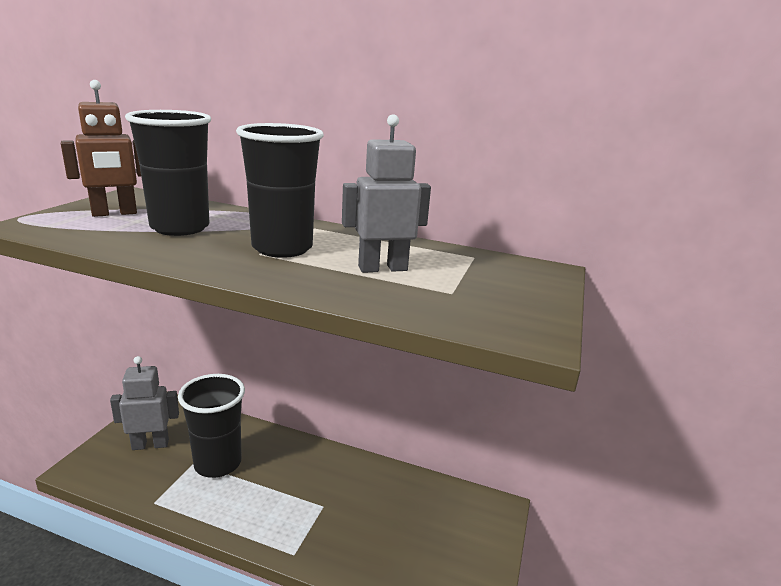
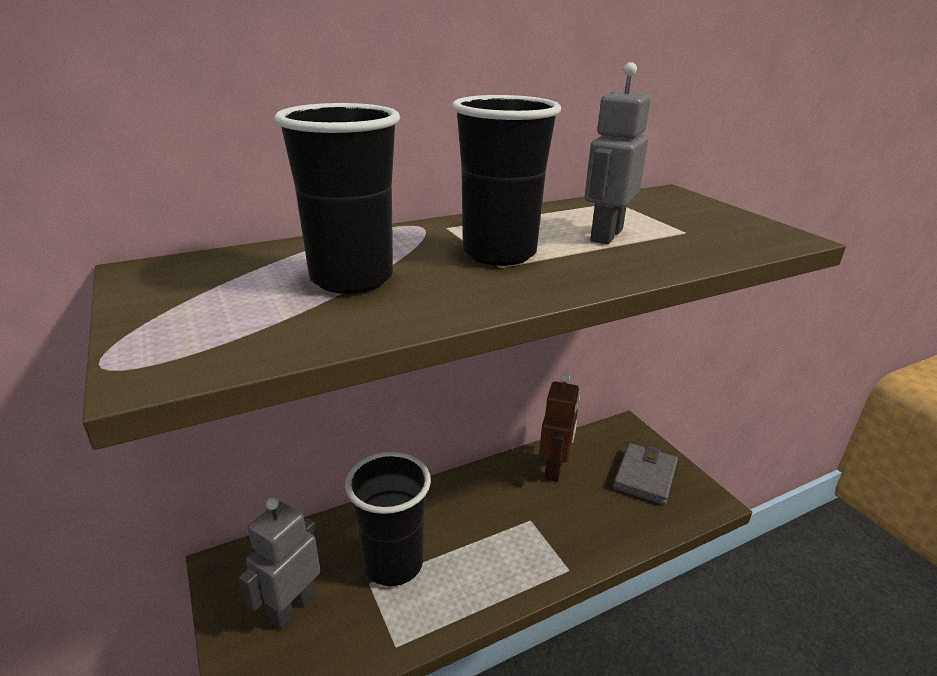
camera: 45 degrees left, 5 degrees up
brown robot [61,80,141,217] -> brown robot moved to [539,373,580,482]
none -> grey wallet [613,443,678,505]

